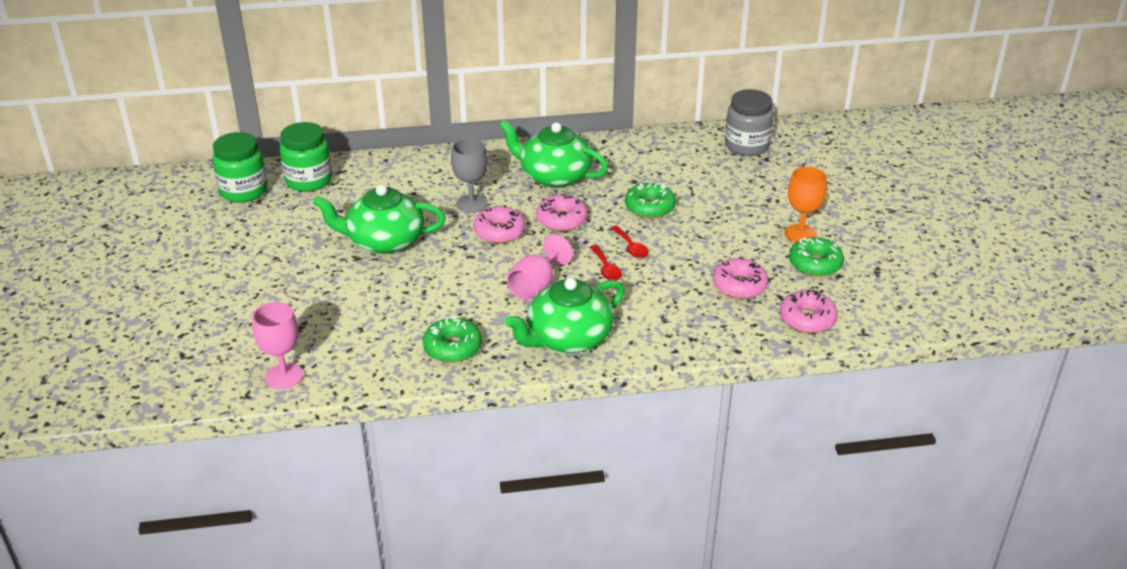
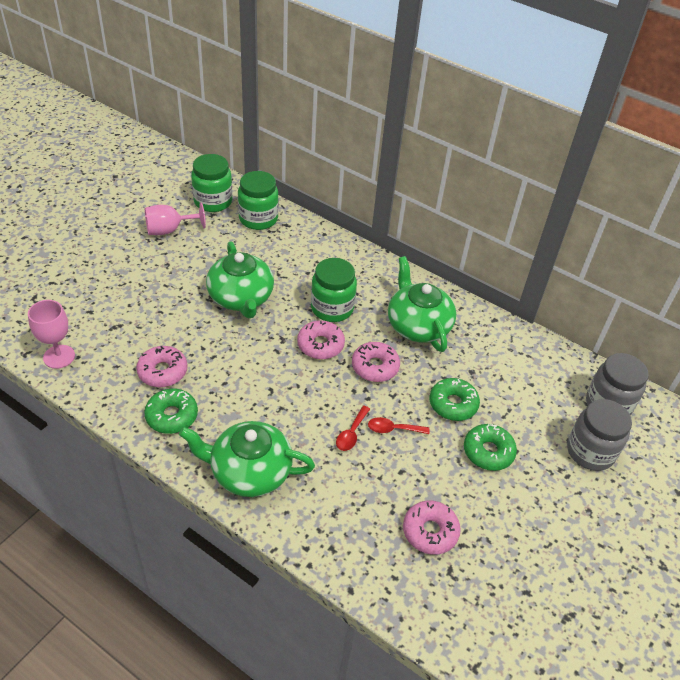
camera: 40 degrees right, 10 degrees up
green teapot [313,185,446,254] -> green teapot turned 150 degrees counterclockwise [206,241,274,318]
grey goblet [451,138,488,213] -> green jar [311,258,357,322]
pink goblet [507,234,573,301] -> pink goblet moved to [145,202,206,235]
red spoon [610,225,649,258] -> red spoon turned 75 degrees clockwise [368,417,430,434]
pink donut [779,289,838,333] -> pink donut moved to [136,346,187,387]
orange goblet [784,167,827,243] -> none
green donut [789,237,844,277] -> green donut moved to [464,424,517,471]
none -> grey jar [567,399,632,471]

